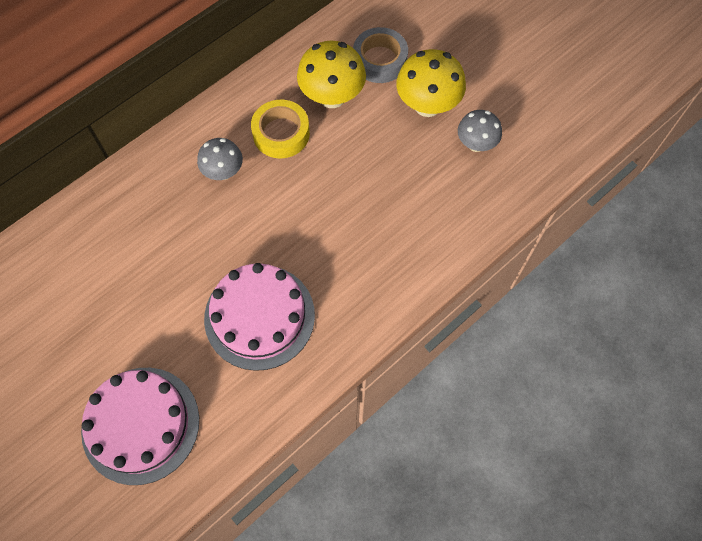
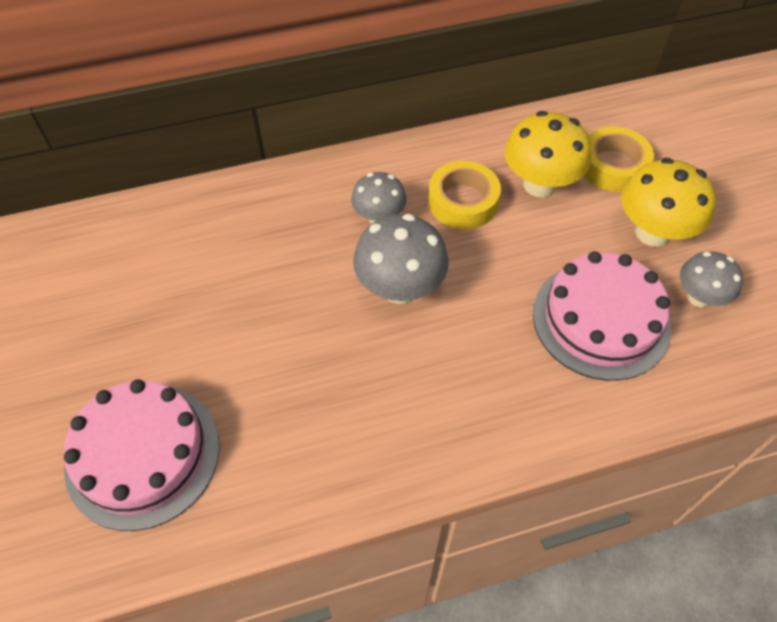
camera: 25 degrees right, 10 degrees down
pink cake [204,263,315,371] -> pink cake moved to [533,251,671,381]
grey tape [353,27,408,83] -> yellow tape [584,127,654,192]
none -> grey mushroom [353,214,449,304]

